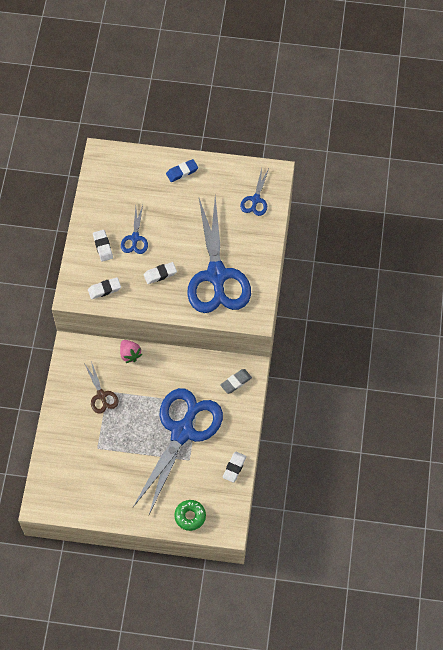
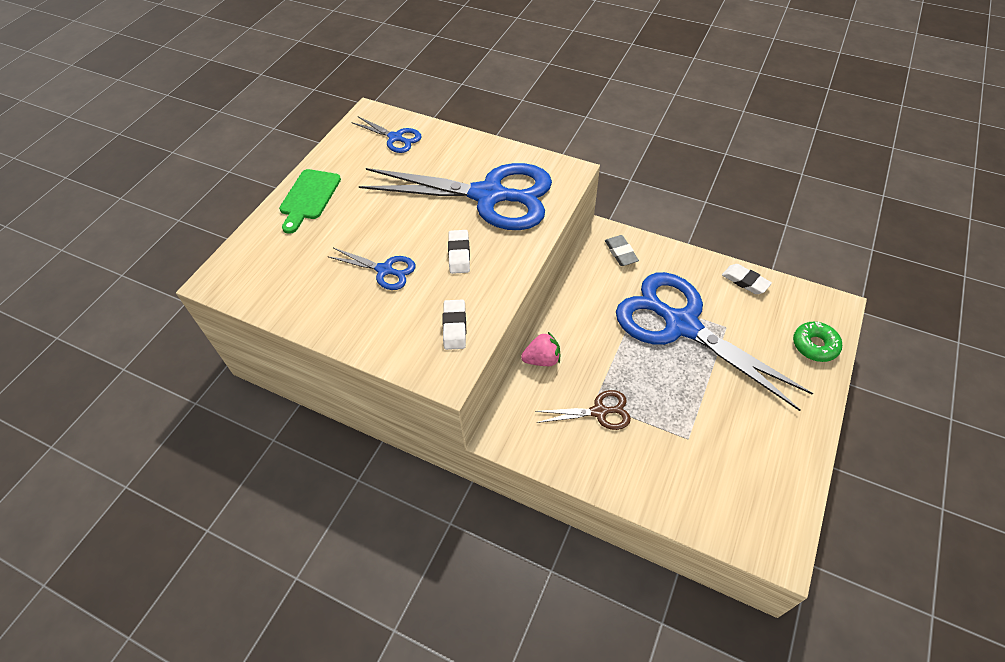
camera: 70 degrees left, 10 degrees down
white eraser [93,230,113,262] -> none
blue eraser [166,159,198,182] -> green cutting board [279,169,341,234]

